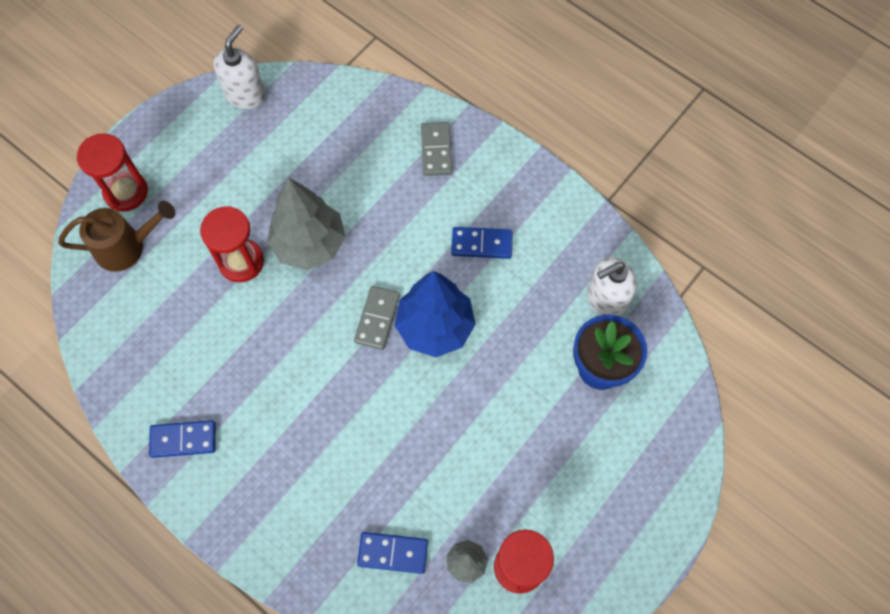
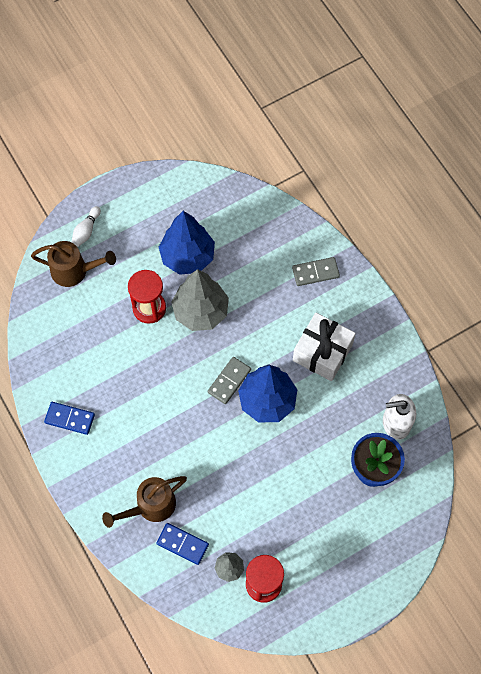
camera: 20 degrees right, 0 degrees up
red hourglass [77,133,148,211] -> white bowling pin [72,206,101,247]
white soap dispenser [213,25,265,109] -> none
grey domino [421,122,452,176] -> grey domino turned 60 degrees clockwise [292,257,340,286]
blue domino [451,227,513,259] -> white gift [293,313,356,381]
none -> brown watering can [102,476,187,528]
none -> blue tree [159,211,215,275]

